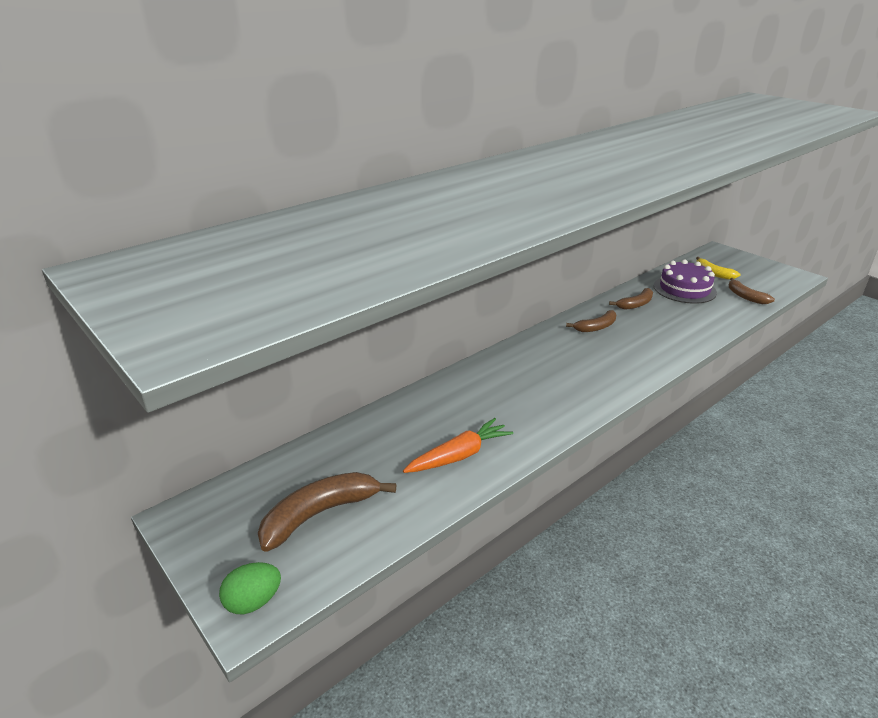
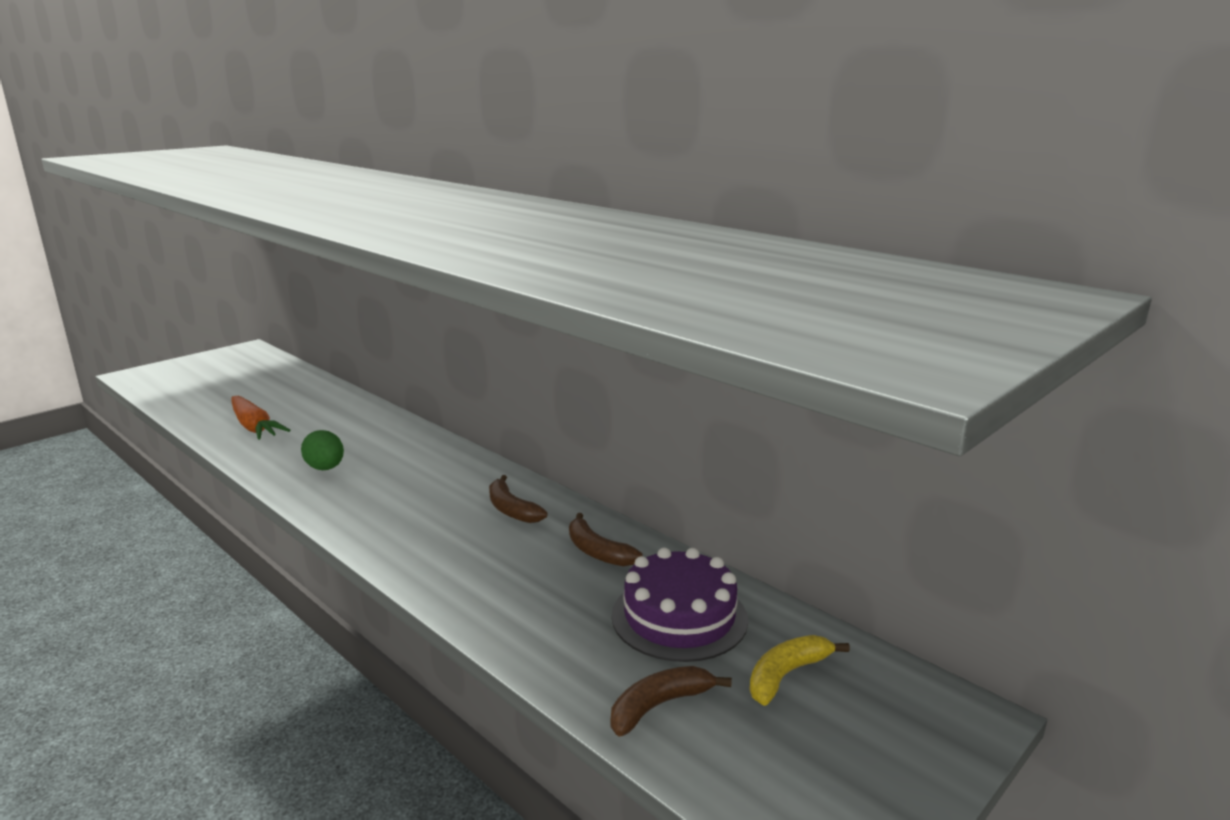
camera: 85 degrees right, 10 degrees down
green egg [219,562,281,614] -> green egg moved to [301,430,344,470]
brown banana [258,472,396,552] -> none

